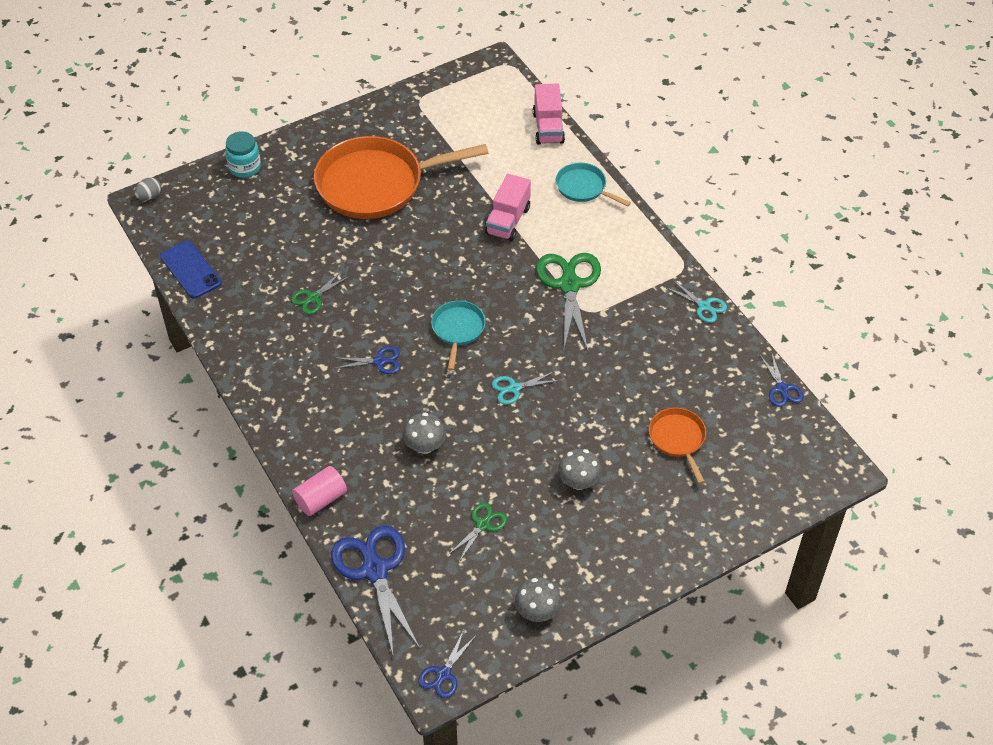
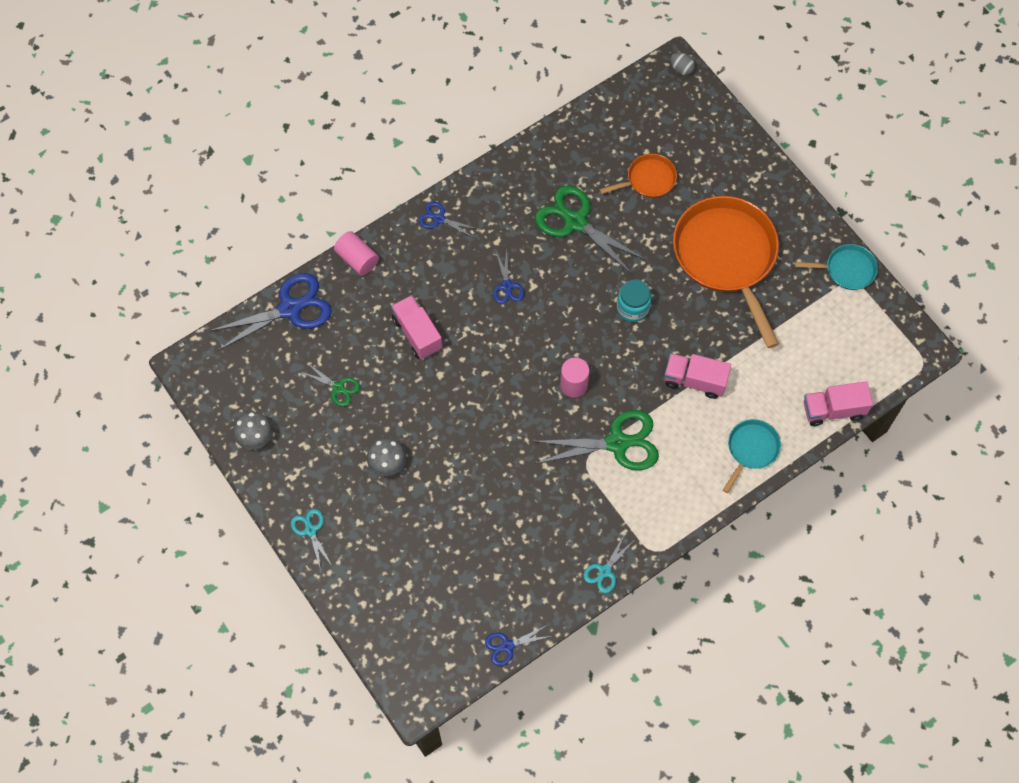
camera: 85 degrees right, 15 degrees up
blue phone [160,240,222,299] -> none
turquoise jar [225,131,261,178] -> turquoise jar moved to [617,280,651,322]
green scissors [291,271,350,314] -> green scissors [535,185,646,275], size x1.97
grey mushroom [403,412,446,454] -> pink truck [391,295,442,359]
blue scissors [418,630,476,698] -> blue scissors moved to [419,202,477,238]
turquoise pan [431,300,486,371] -> turquoise pan moved to [795,244,878,290]
turquoise scissors [492,371,560,404] -> turquoise scissors moved to [291,509,332,570]
orange pan [649,408,706,484] -> orange pan moved to [599,154,677,198]
none -> pink cylinder [560,357,590,398]

